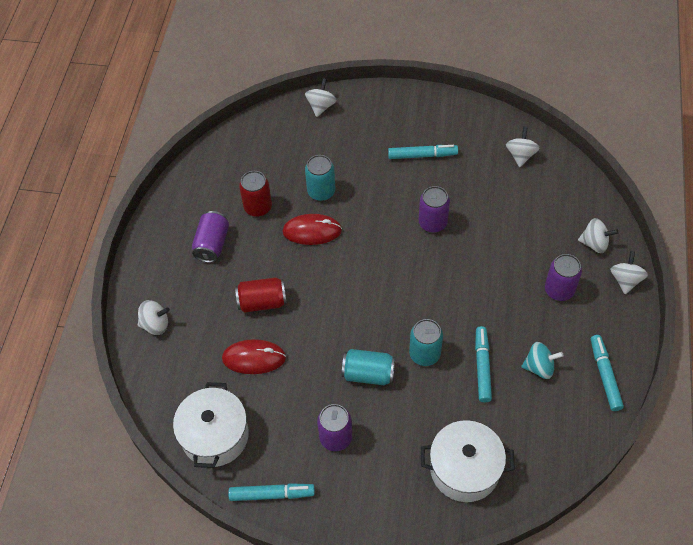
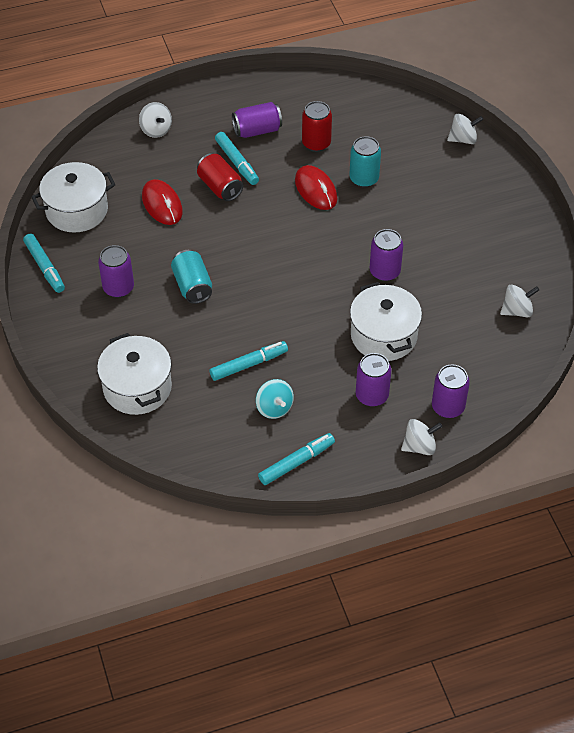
camera: 60 degrees right, 5 degrees down
turquoise marker [388,145,458,159] -> turquoise marker moved to [215,132,259,185]
turquoise can [409,319,443,366] -> none
white spinning top [578,218,619,253] -> purple can [432,365,470,418]
none -> white pot [350,282,422,361]

